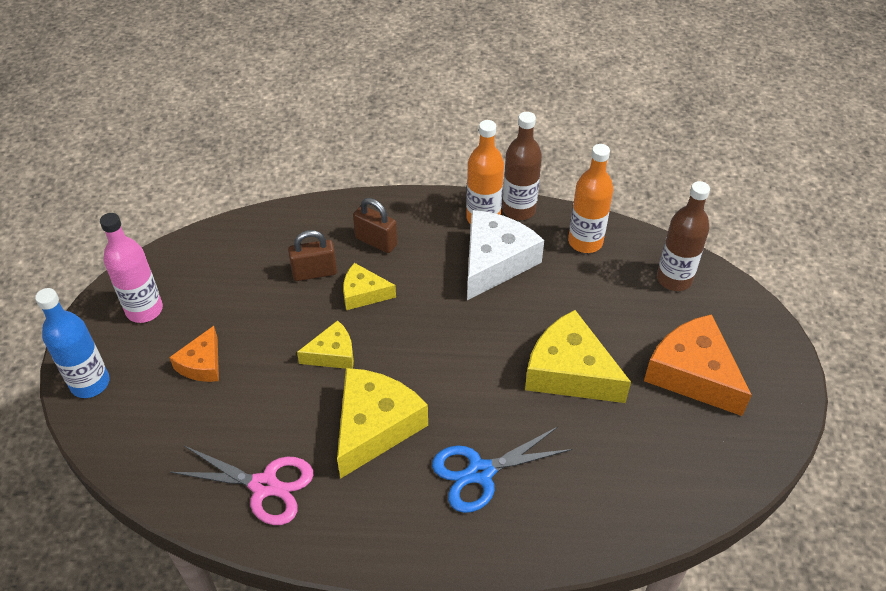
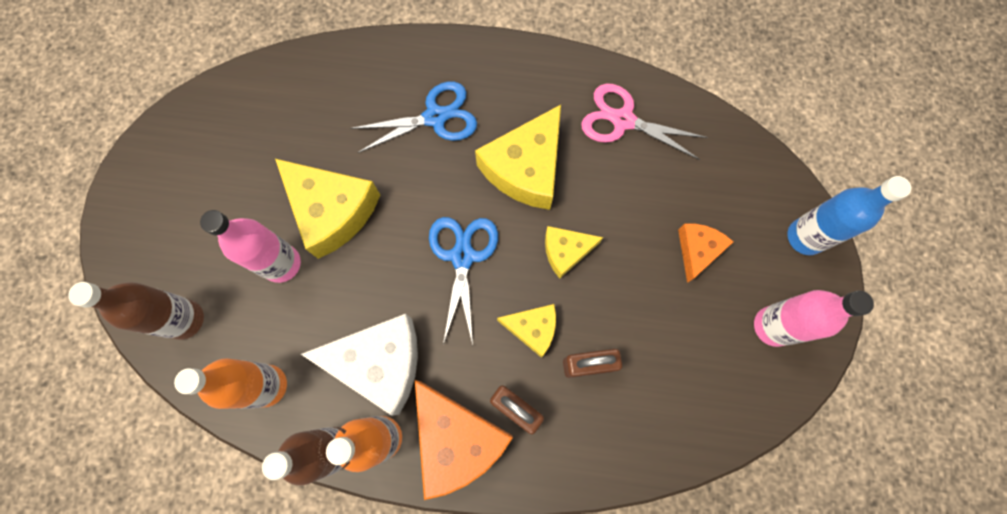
camera: 175 degrees left, 25 degrees up
white cheese [467,210,544,300] -> white cheese turned 120 degrees counterclockwise [301,314,418,416]
orange cheese [644,314,752,416] -> orange cheese moved to [415,380,513,500]
none -> pink bottle [200,210,301,283]
none -> blue scissors [429,217,498,345]

